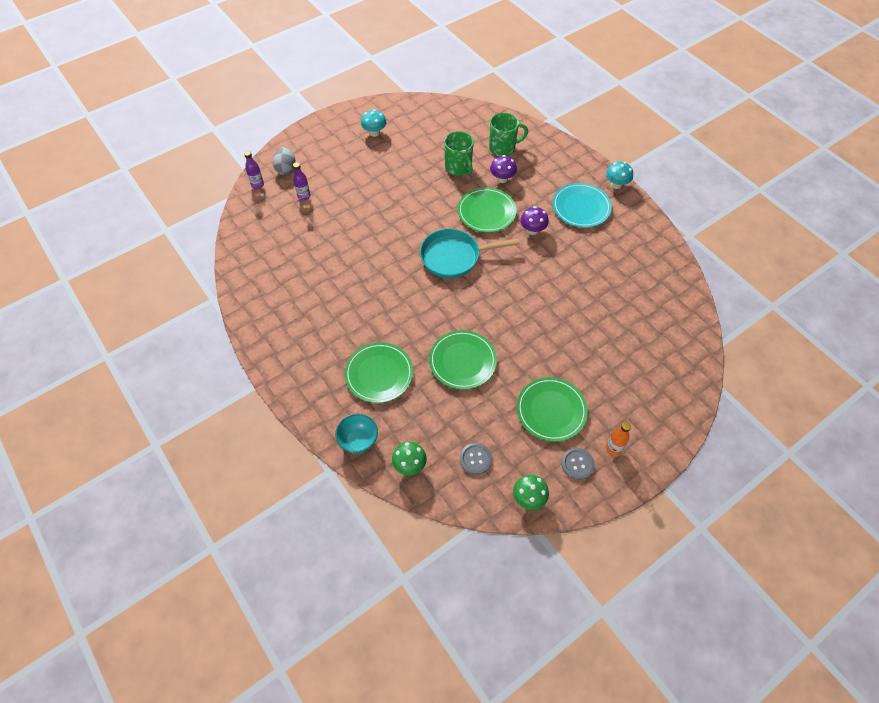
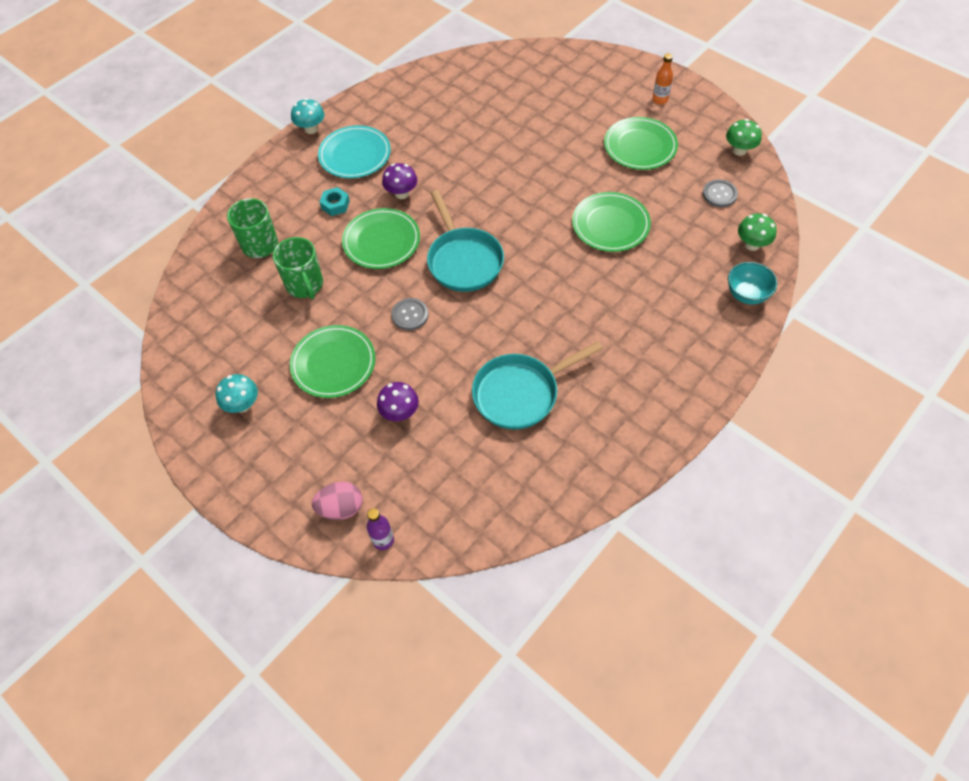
camera: 100 degrees left, 0 degrees up
grey egg [273,147,296,175] -> pink egg [312,482,362,520]
purple bottle [293,162,310,200] -> none
green plate [345,342,413,403] -> green plate moved to [290,325,375,398]
green mug [444,131,474,176] -> green mug turned 105 degrees clockwise [273,237,323,299]
purple mushroom [490,155,517,183] -> purple mushroom moved to [377,382,419,421]
grey button [561,448,595,480] -> grey button moved to [391,298,429,330]
none -> turquoise nut [320,187,350,216]
none -> turquoise pan [472,341,603,430]

